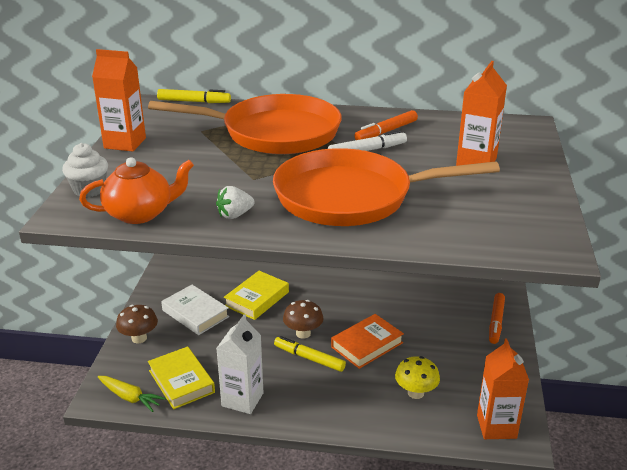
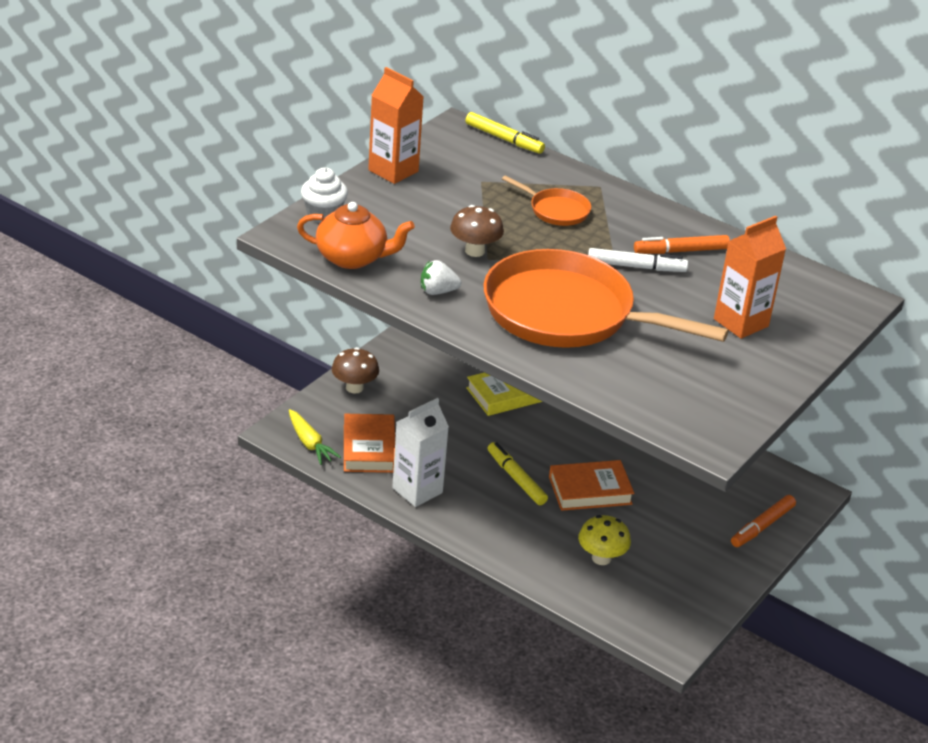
camera: 25 degrees right, 5 degrees up
orange pan [148,94,342,154] -> orange pan [502,175,591,226], size x0.43
yellow book [148,346,215,409] -> orange book [344,414,395,473]
white book [161,285,229,335] -> none
brown mushroom [283,300,323,339] -> brown mushroom moved to [450,205,504,257]
orange carton [477,338,529,439] -> none

